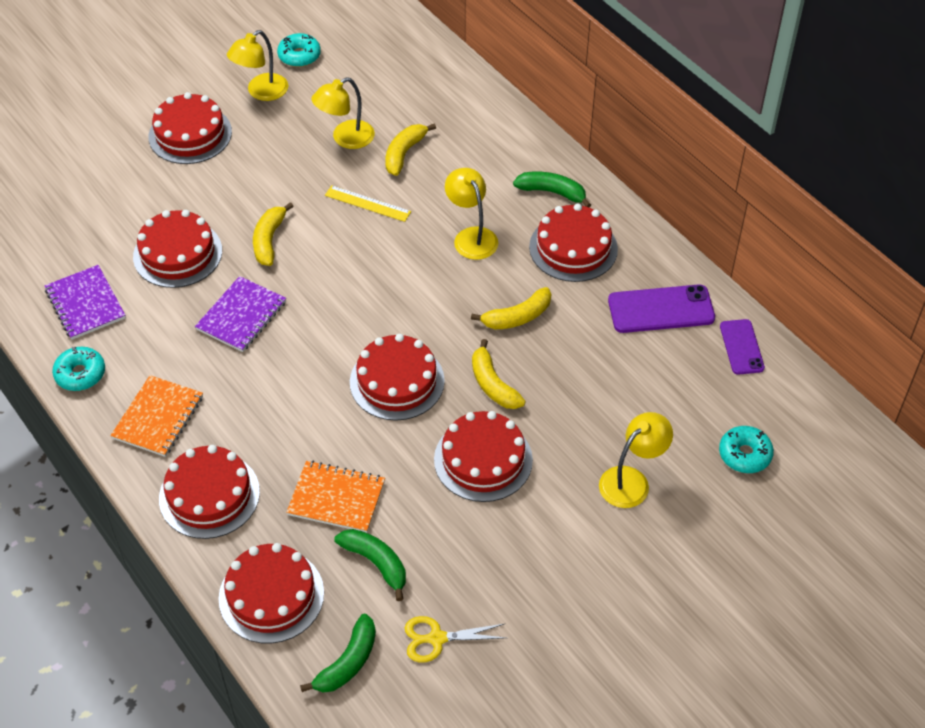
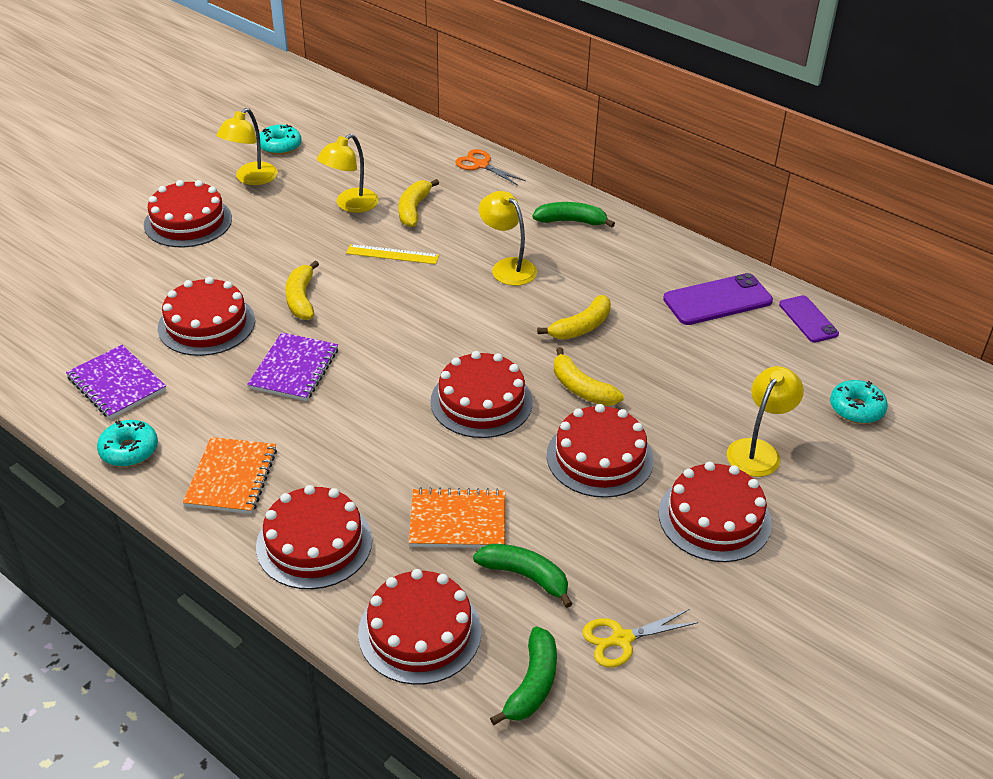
camera: 15 degrees left, 10 degrees down
red cake [529,203,618,282] -> red cake moved to [659,462,772,562]
none -> orange scissors [455,149,526,185]

